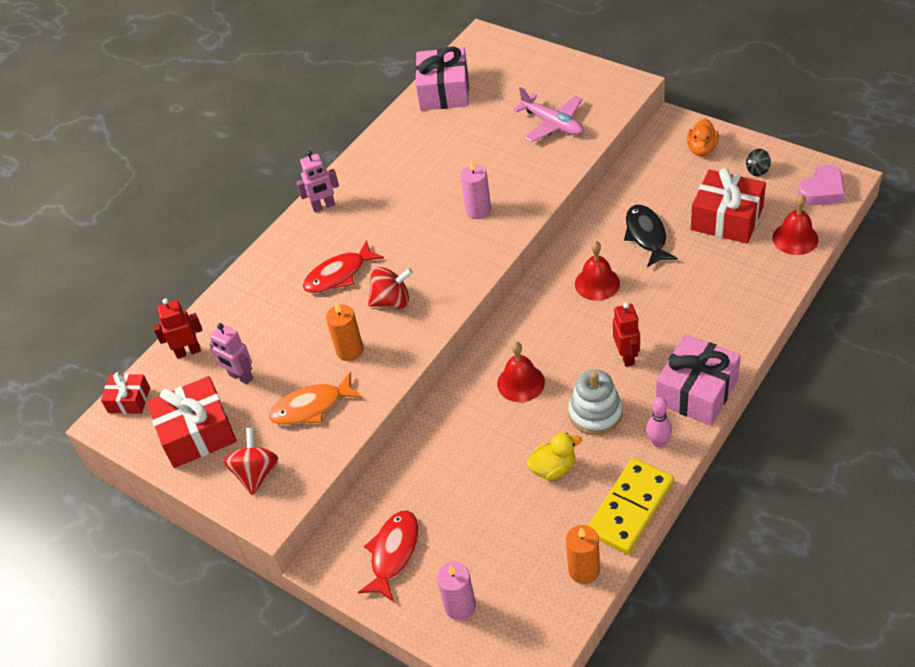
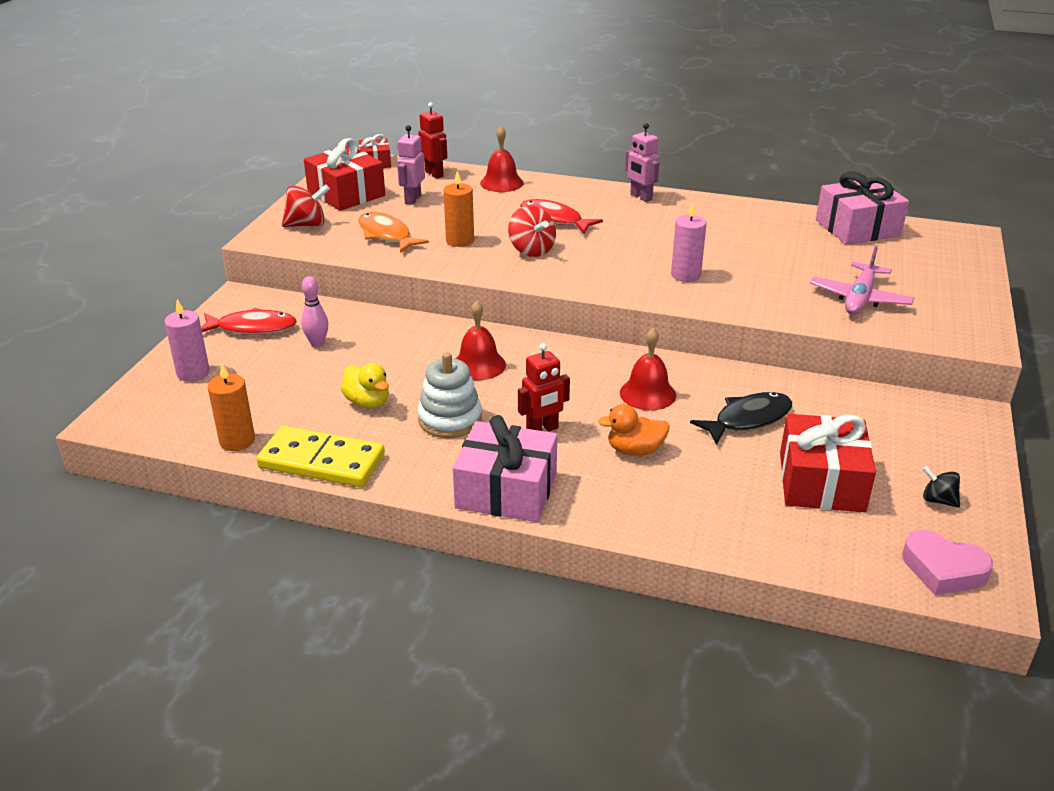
camera: 65 degrees right, 15 degrees down
pink bowling pin [646,397,672,447] -> pink bowling pin moved to [301,276,328,347]
orange duck [687,119,719,156] -> orange duck moved to [598,404,670,456]
red bell [772,195,819,255] -> red bell moved to [480,126,524,192]

